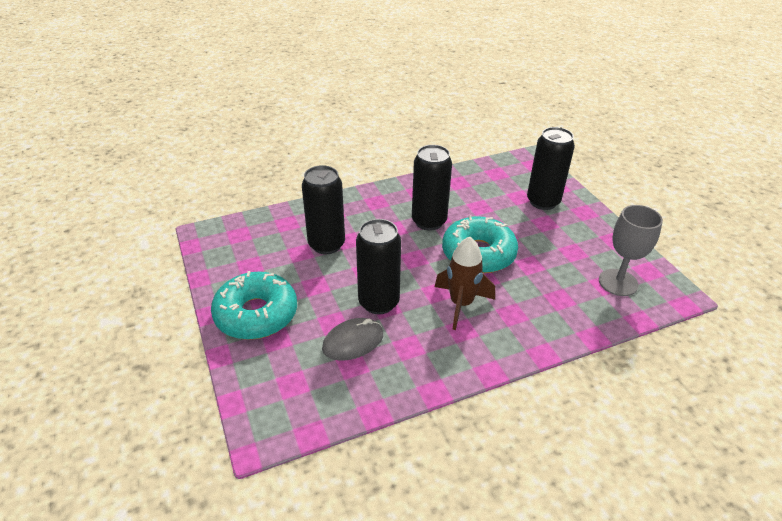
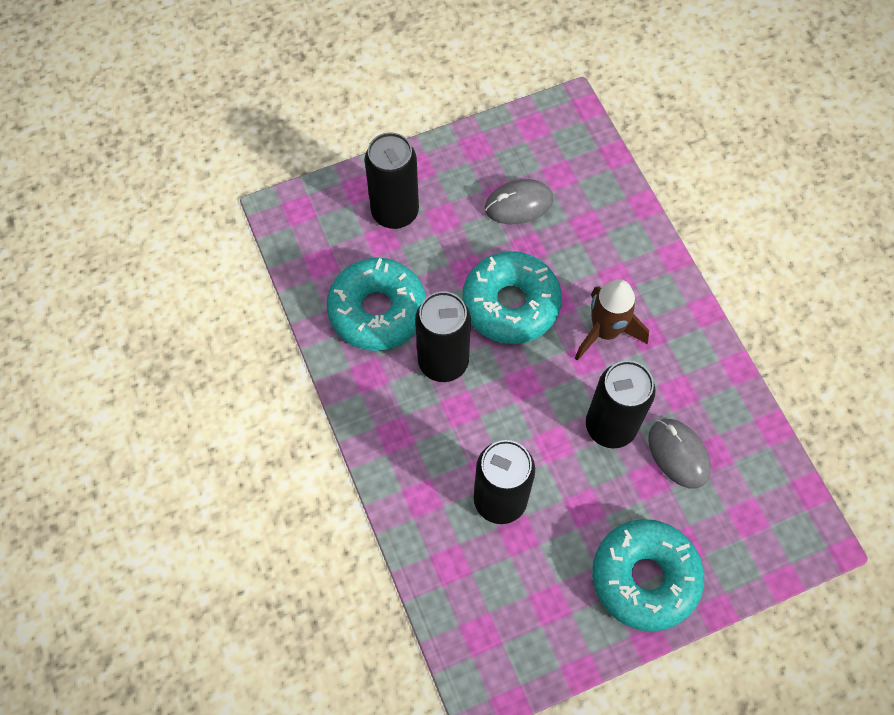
camera: 90 degrees left, 25 degrees up
grey goblet [599,205,663,296] -> none
none -> turquoise donut [326,258,426,351]
none -> grey mouse [485,179,554,224]

